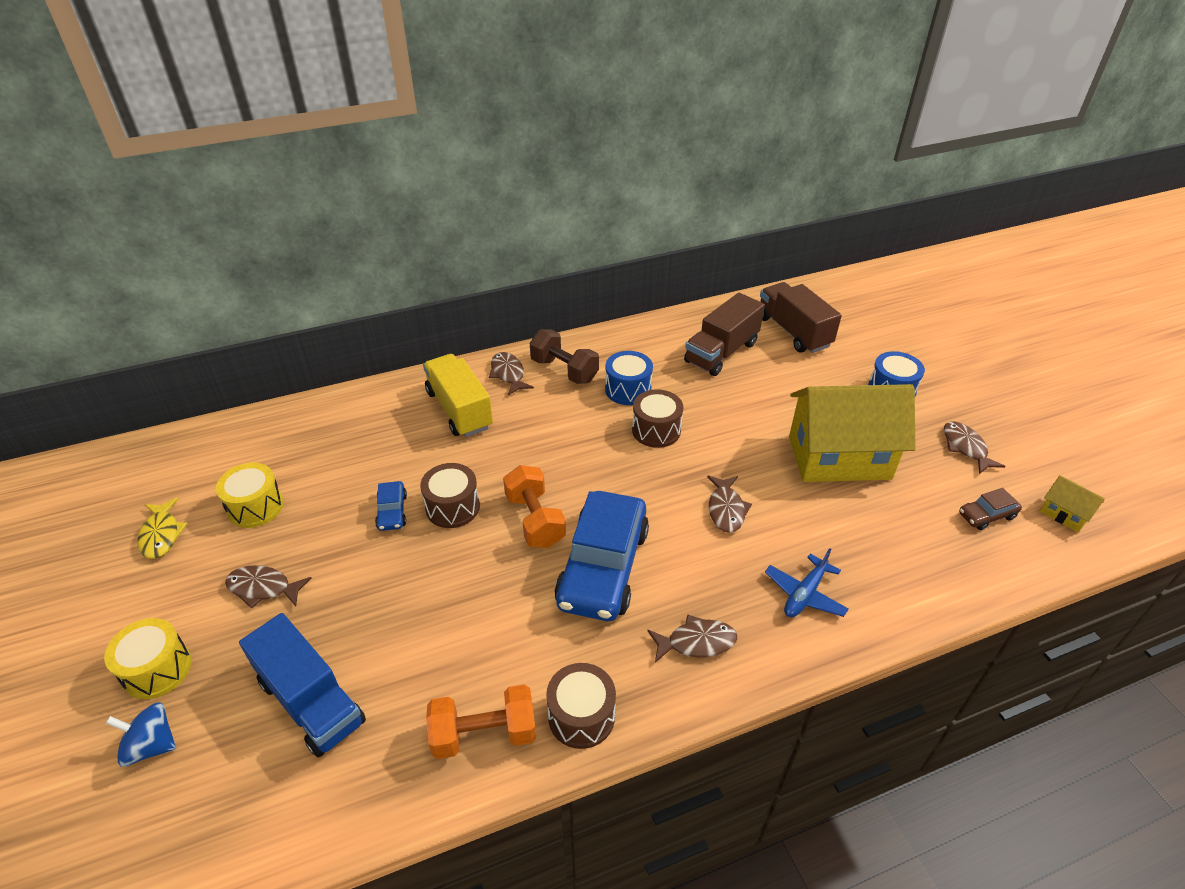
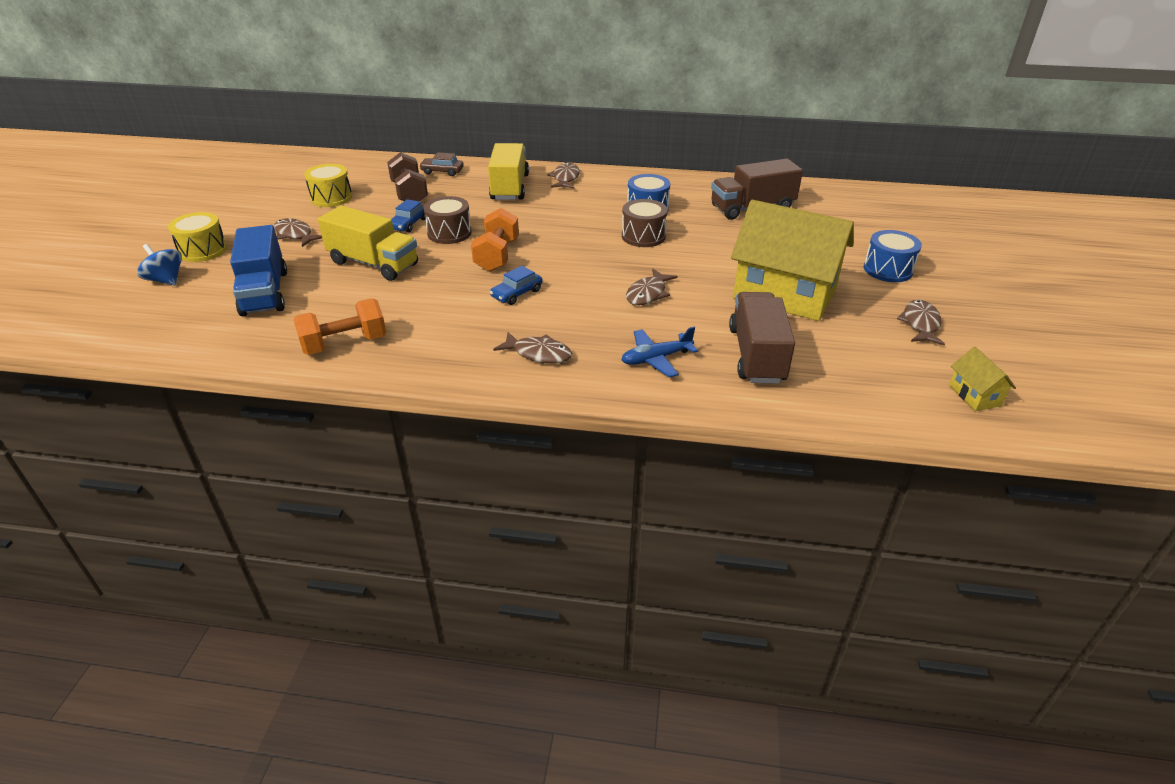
camera: 30 degrees right, 5 degrees down
yellow fish [138,497,187,559] -> none
orange dumbbell [426,684,536,759] -> orange dumbbell turned 45 degrees counterclockwise [293,298,386,355]
brown dumbbell [530,329,599,384] -> brown dumbbell moved to [387,152,428,201]
brown drum [546,663,616,749] -> none
blue car [554,491,649,621] -> blue car [490,266,543,305], size x0.43
brown truck [760,282,842,353] -> brown truck moved to [729,292,795,384]
brown car [959,488,1022,530] -> brown car moved to [419,152,464,176]
none -> yellow truck [318,205,418,281]

